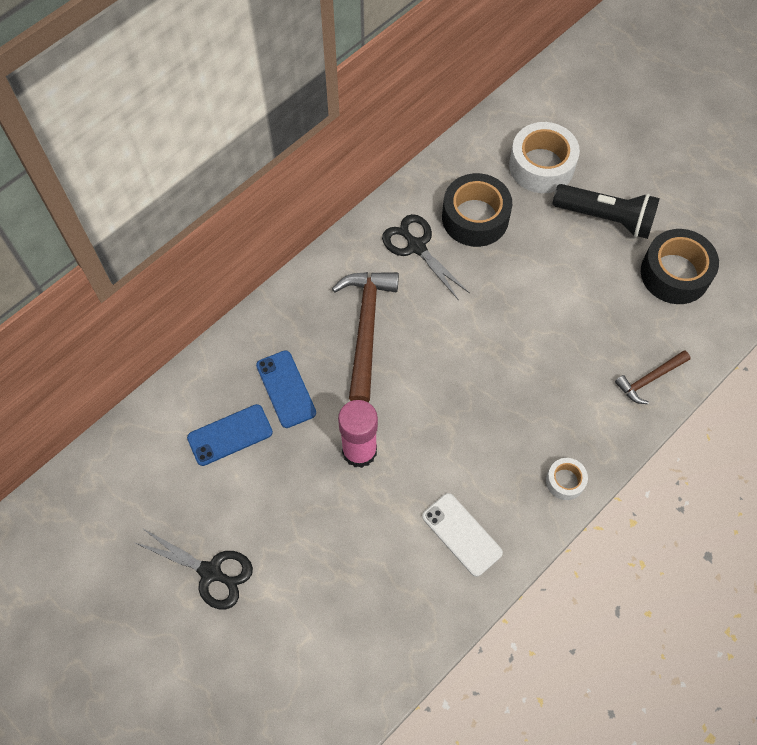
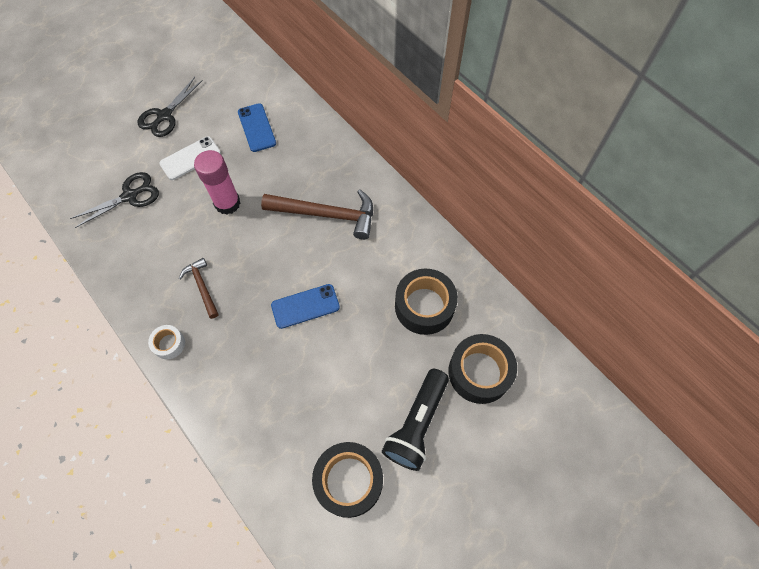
camera: 95 degrees right, 0 degrees up
blue phone [256,350,316,428] -> blue phone moved to [271,284,340,329]
black scissors [382,214,470,300] -> black scissors moved to [70,172,159,228]
white phone [422,493,503,577] -> white phone moved to [159,136,221,180]
white tape [509,122,580,193] -> black tape [448,334,517,404]
brown hammer [615,350,690,404] -> brown hammer moved to [179,258,219,319]

